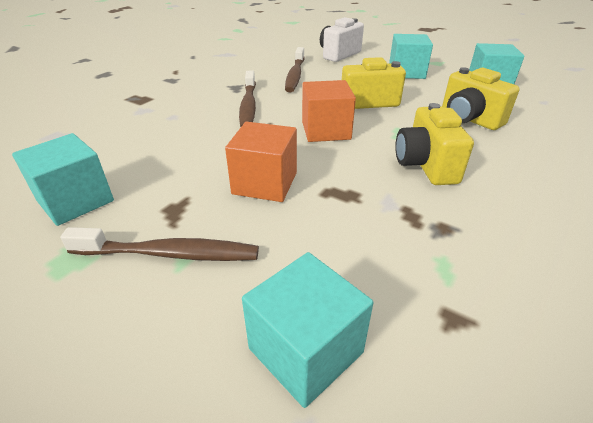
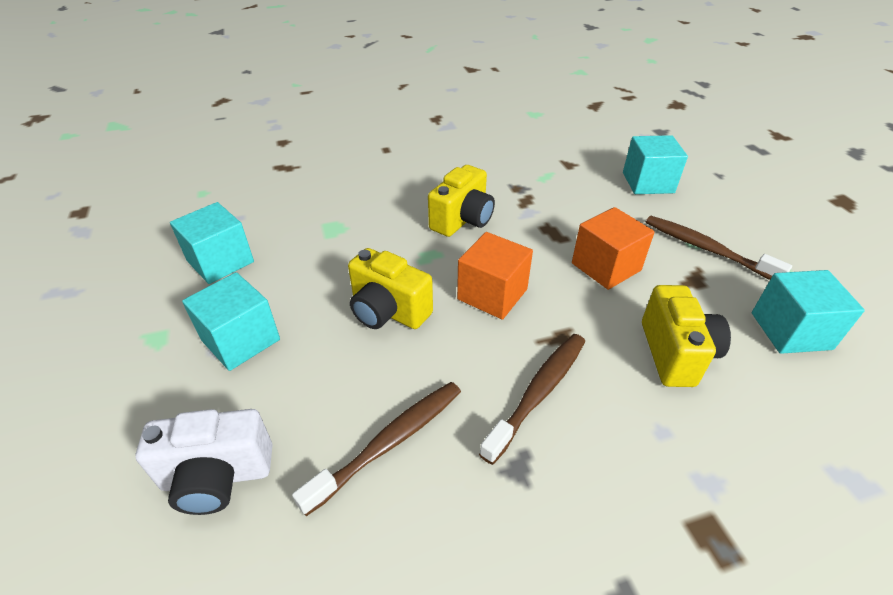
camera: 140 degrees left, 5 degrees up
yellow camera [442,67,520,130] -> yellow camera moved to [642,285,731,387]

